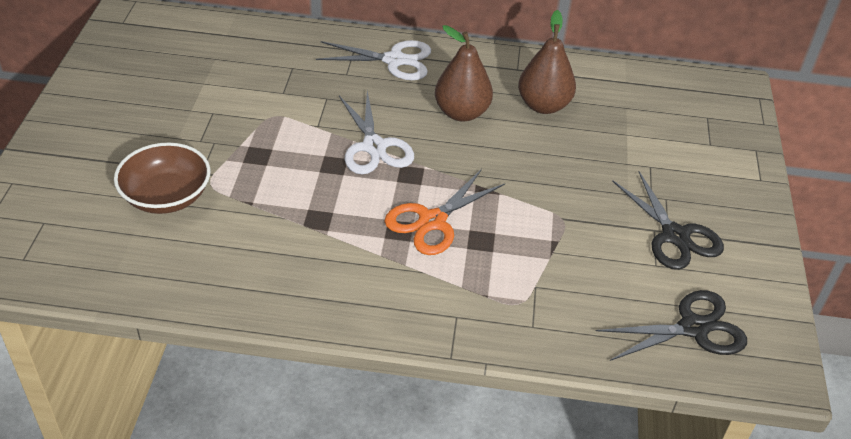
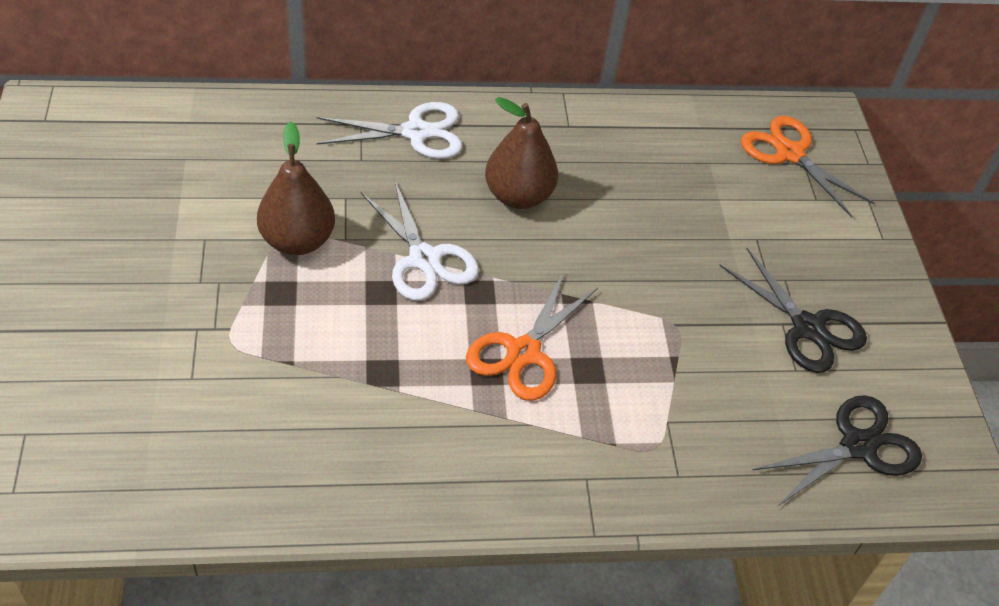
camera: 15 degrees left, 5 degrees up
brown bowl [114,143,210,214] -> none
brown pear [518,10,576,114] -> brown pear moved to [257,122,335,255]
none -> orange scissors [741,116,875,217]

